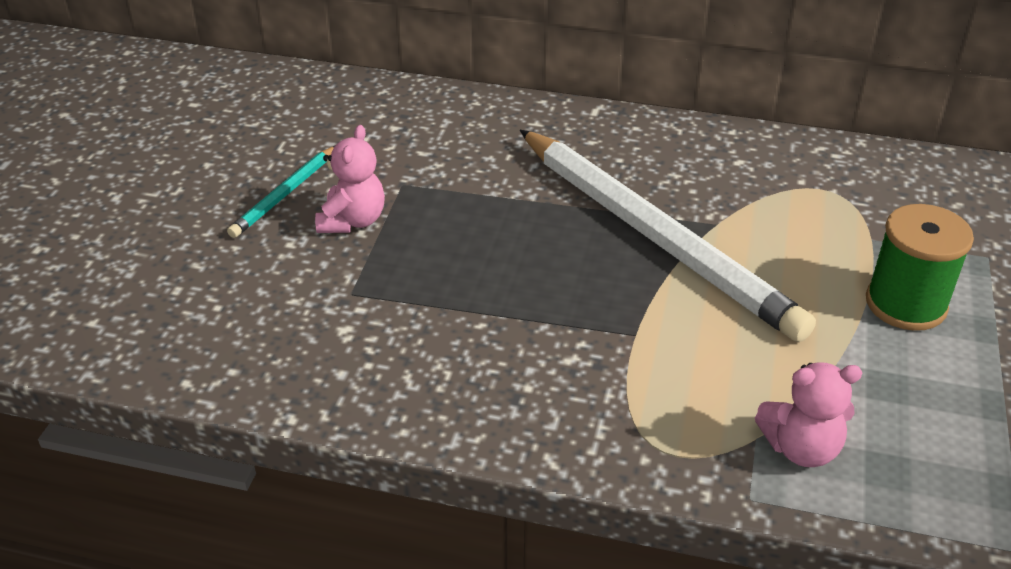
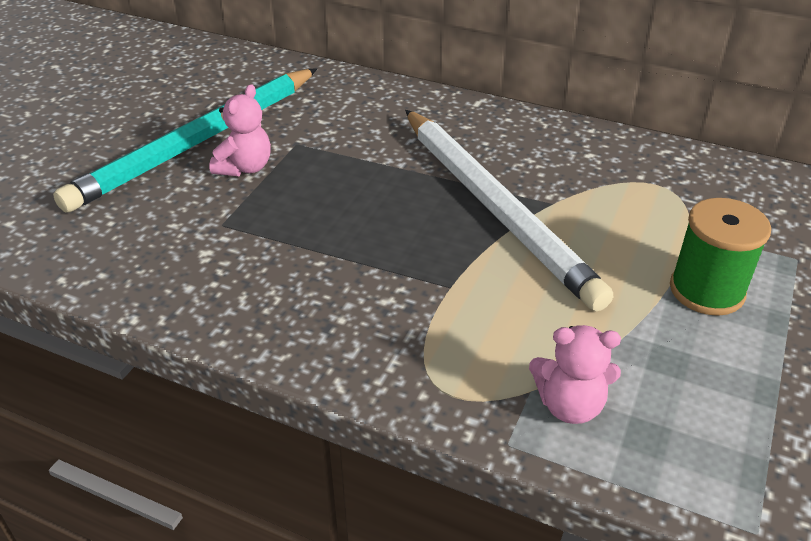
camera: 10 degrees right, 0 degrees up
turquoise pencil [227,146,334,238] -> turquoise pencil [53,68,317,213], size x2.30

